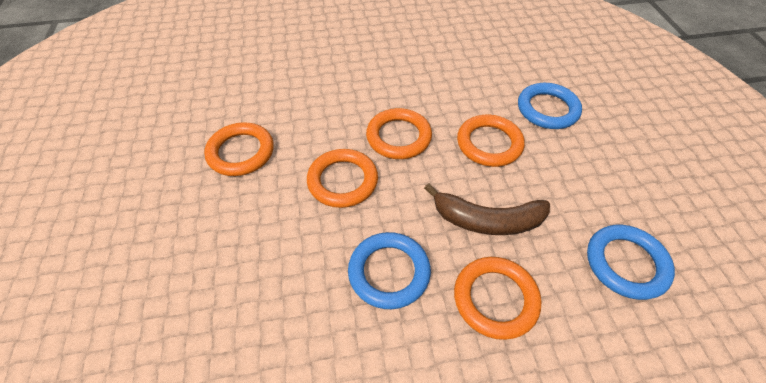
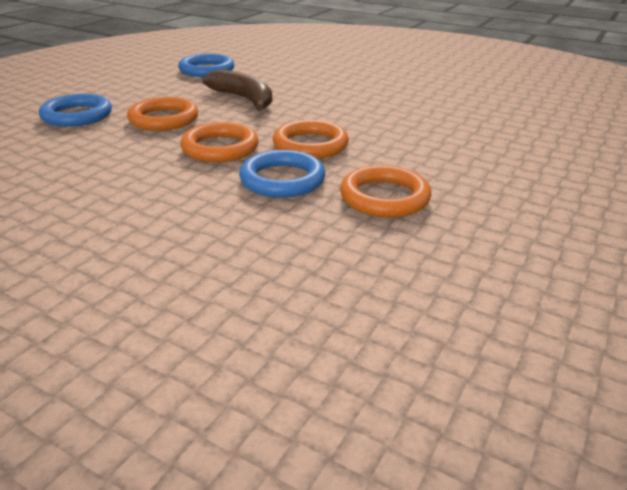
camera: 140 degrees left, 20 degrees down
blue ring [348,232,431,309] -> blue ring moved to [239,150,326,198]
orange ring [454,257,541,340] -> none

